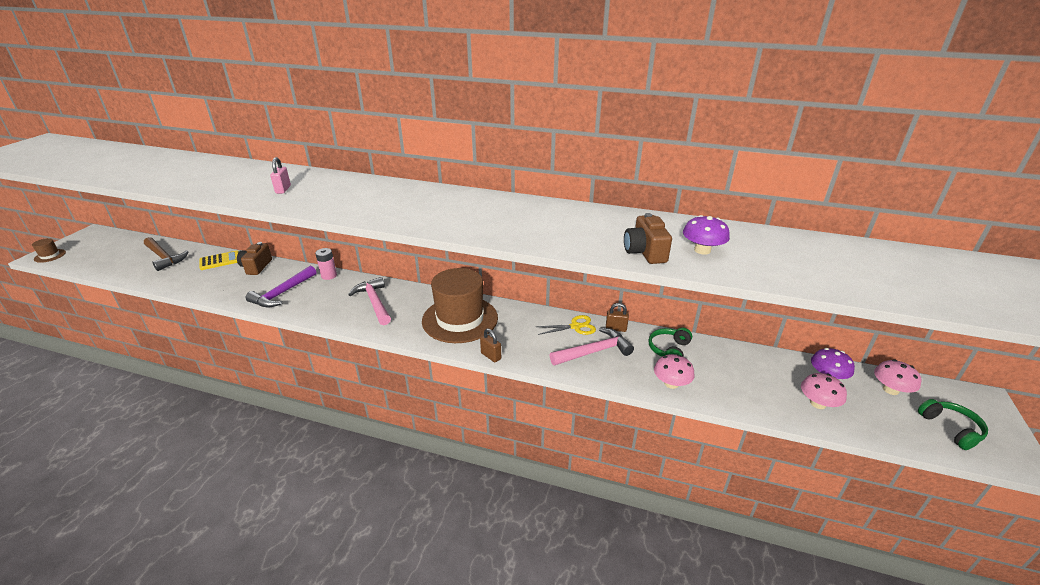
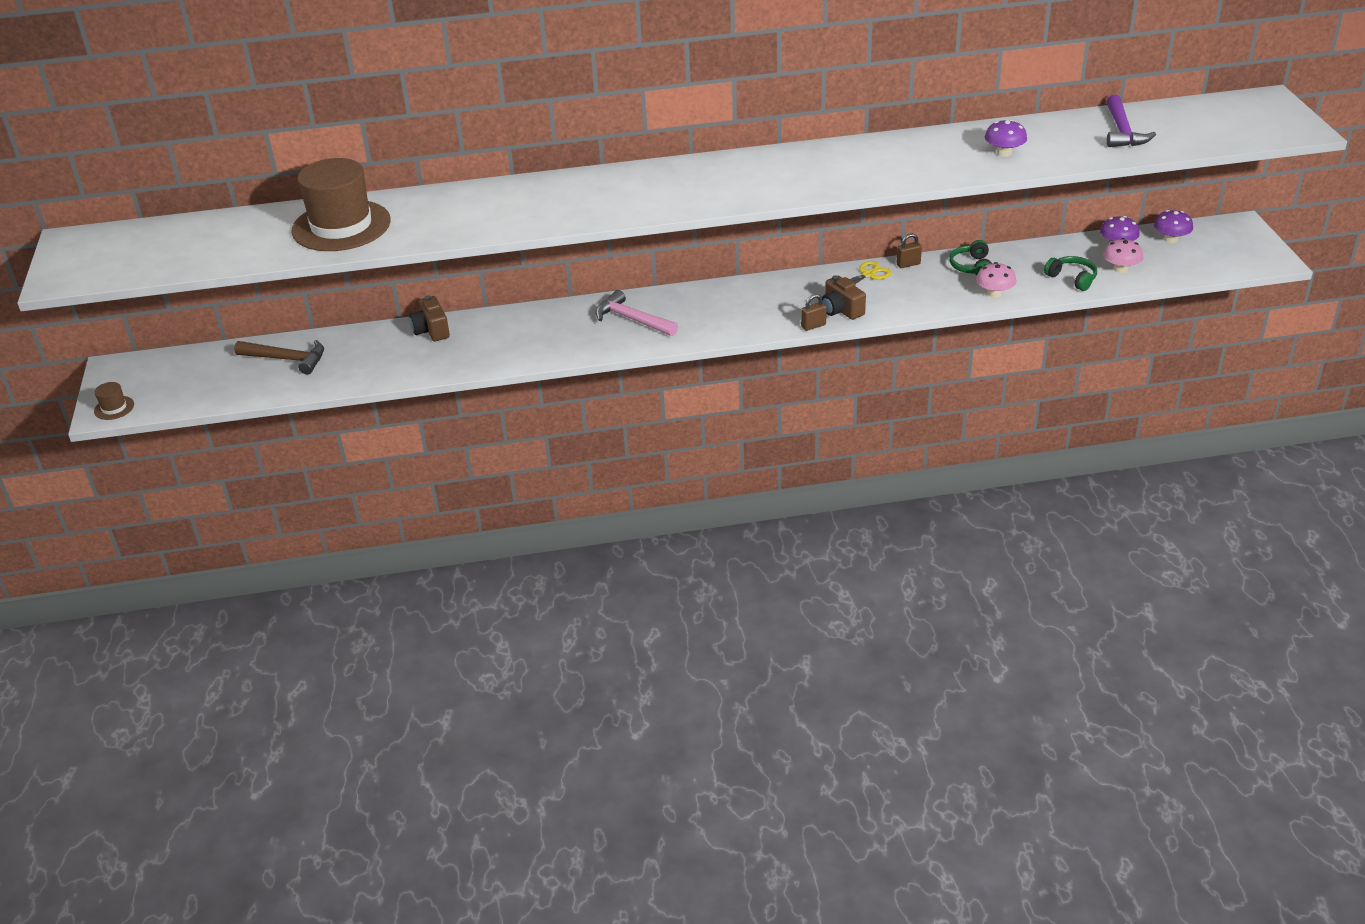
camera: 25 degrees left, 5 degrees up
yellow calculator [199,250,239,270] -> none
purple hammer [245,265,316,307] -> purple hammer moved to [1106,95,1156,147]
pink padlock [270,157,291,194] -> none
pink battery [315,248,337,280] -> none
brown hat [422,268,498,343] -> brown hat moved to [291,158,391,251]
brown padlock [480,329,501,362] -> brown padlock turned 45 degrees counterclockwise [801,294,827,331]
pink hammer [550,328,634,365] -> none
brown camera [624,213,672,264] -> brown camera moved to [822,275,866,320]
pink mushroom [874,359,921,395] -> purple mushroom [1154,210,1193,243]
green headphones [918,399,988,450] -> green headphones moved to [1044,256,1097,291]

